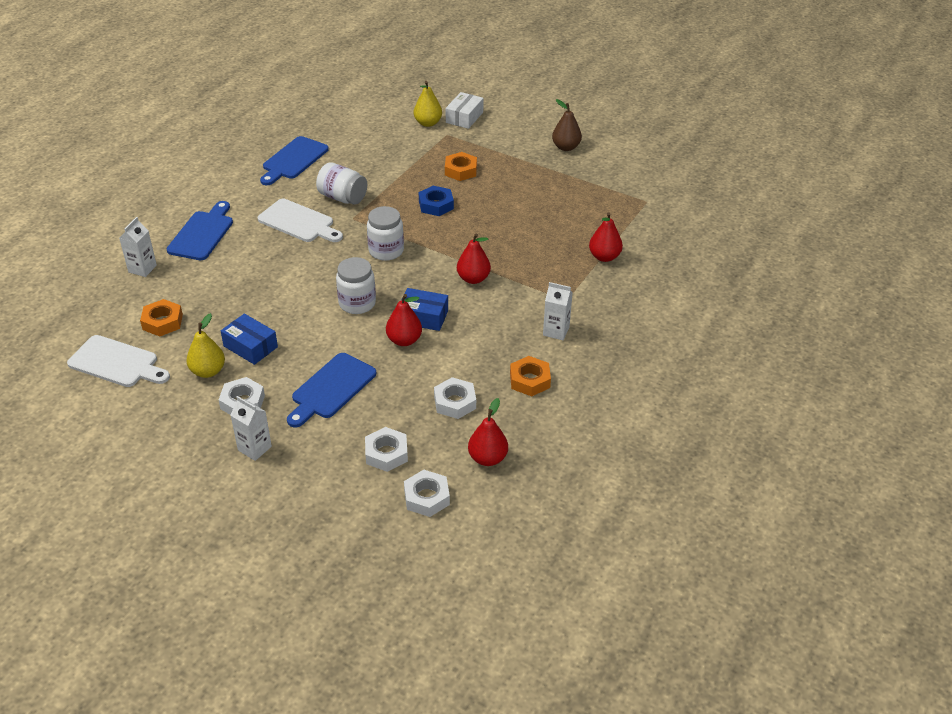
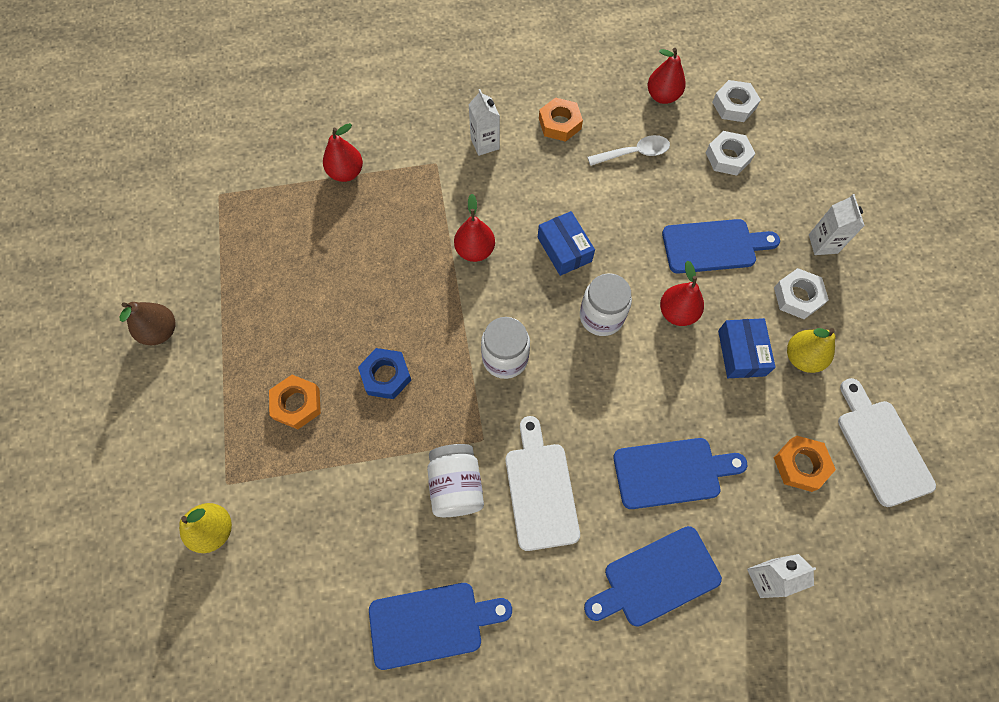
camera: 130 degrees left, 25 degrees up
red pear [386,294,422,346] -> red pear moved to [660,261,704,326]
white nut [434,377,476,419] -> white spoon [588,135,670,166]
white box [446,92,484,129] -> none
none -> blue cutting board [613,438,747,509]

